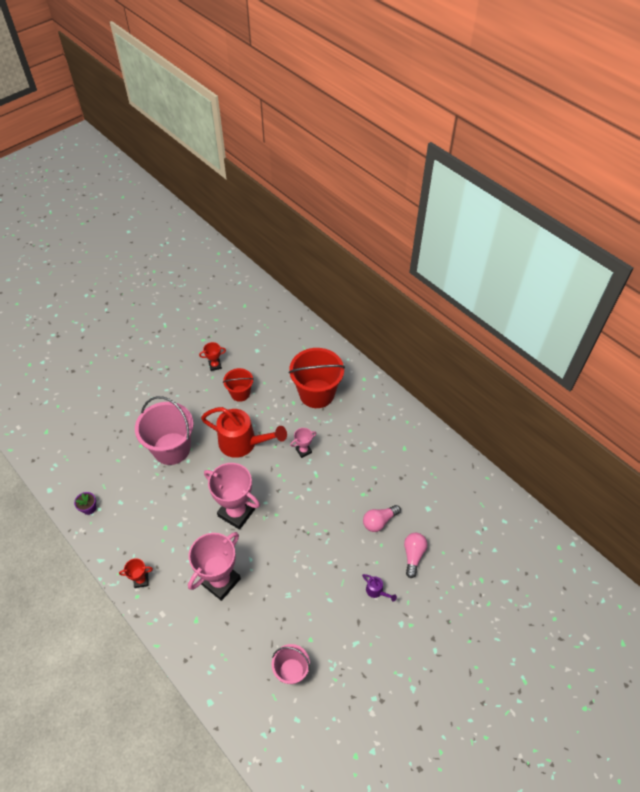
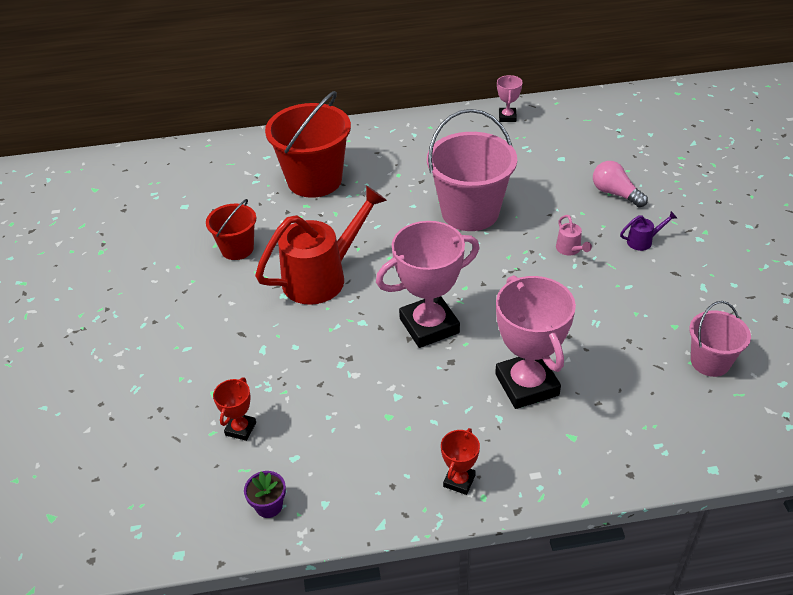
camera: 55 degrees left, 10 degrees down
pink bucket [135,396,193,465] -> pink bucket moved to [427,109,517,231]
red trophy [199,342,226,371] -> red trophy moved to [213,377,256,441]
pink trophy [290,428,316,458] -> pink trophy moved to [497,75,523,122]
pink light bulb [363,505,401,532] -> none
none -> pink watering can [556,215,592,256]

